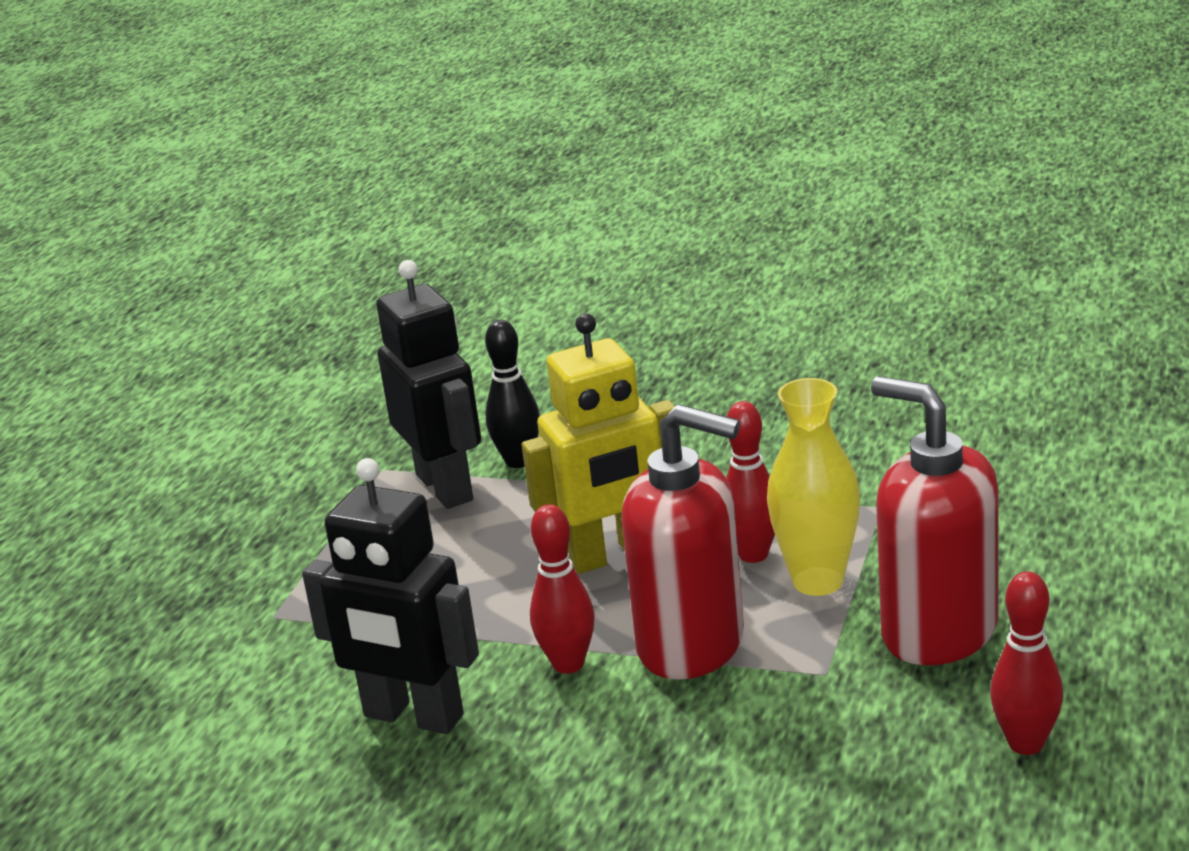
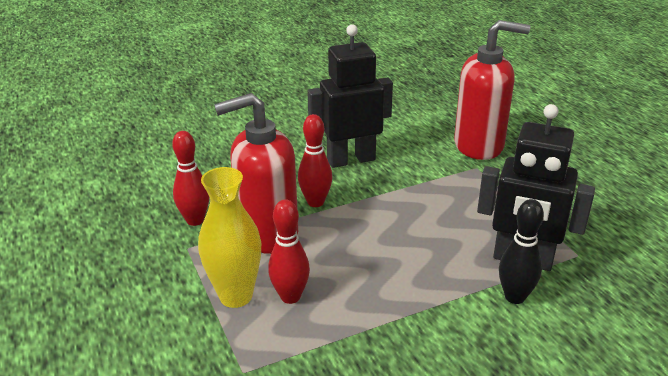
camera: 135 degrees right, 5 degrees up
yellow robot [521,313,675,574] -> none
red soap dispenser [871,376,998,665] -> red soap dispenser moved to [454,20,530,160]
red bowling pin [990,571,1063,755] -> red bowling pin moved to [172,131,209,226]

